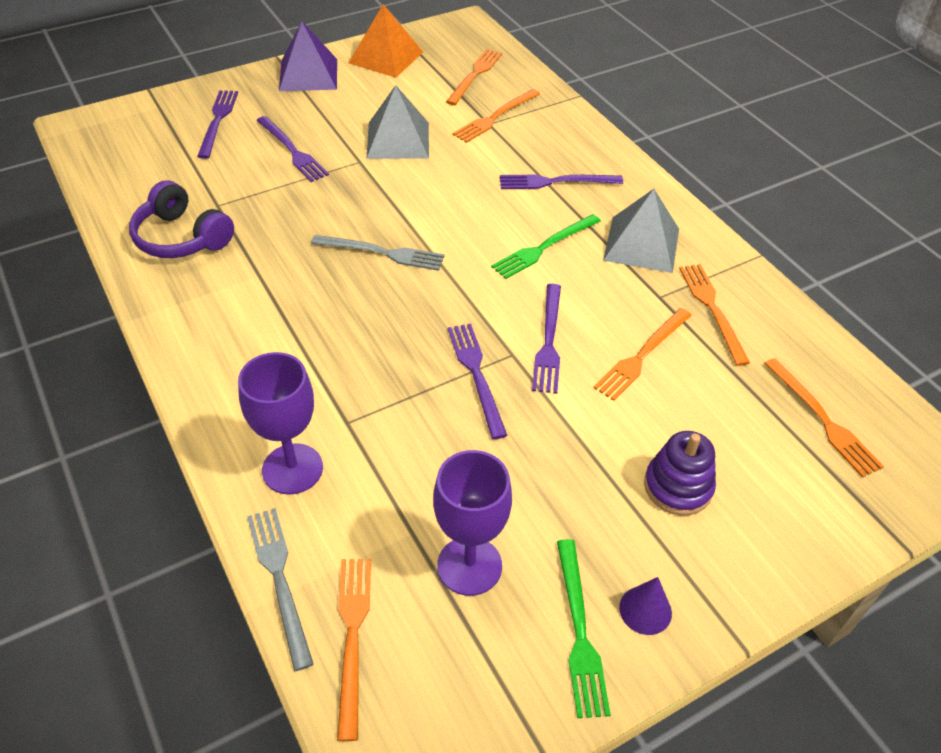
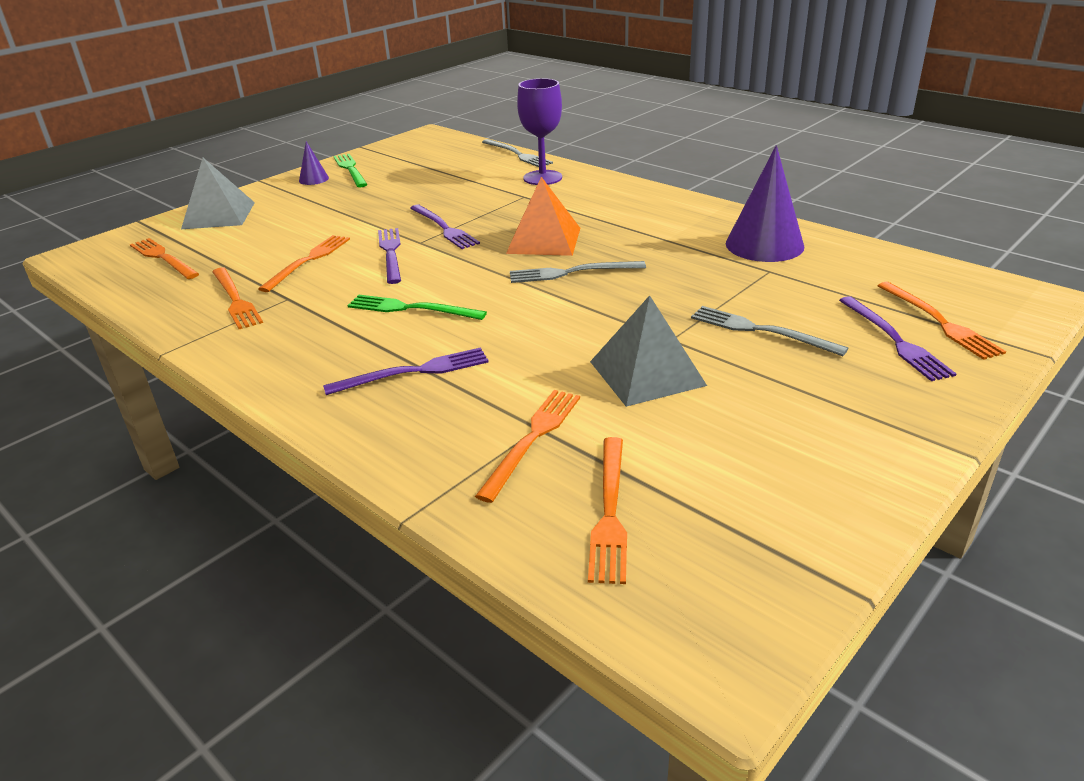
camera: 165 degrees right, 15 degrees down
purple headphones [129,180,234,258] -> purple cone [726,145,804,262]
purple fork [256,116,329,182] -> grey fork [691,306,848,356]
purple pyramid [279,21,337,91] -> none
orange fork [337,558,371,741] -> orange fork moved to [877,282,1006,360]
orange pyramid [348,4,423,78] -> orange pyramid moved to [506,177,580,256]
purple goblet [433,450,512,596] -> none
green fork [491,214,601,279] -> green fork turned 105 degrees counterclockwise [347,295,487,320]
grey pyramid [603,189,679,273] -> grey pyramid moved to [181,158,255,229]
purple stacking toy [644,431,716,515] -> none

